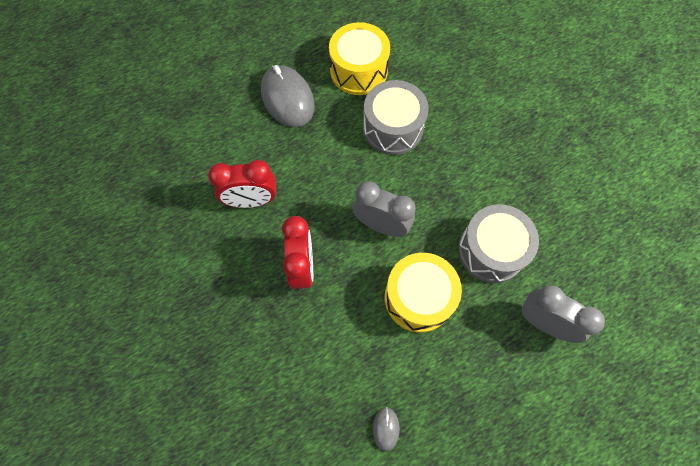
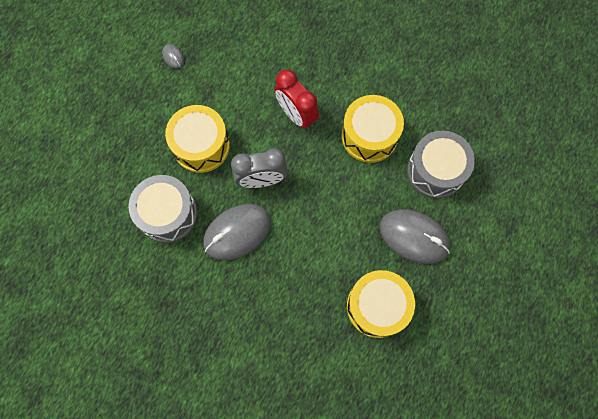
camera: 145 degrees right, 5 degrees up
red clock [208,160,276,208] -> yellow drum [342,95,404,163]
grey drum [363,80,429,155] -> grey drum moved to [407,131,475,199]
grey clock [521,285,605,343] -> none
none -> grey mouse [203,204,271,261]

